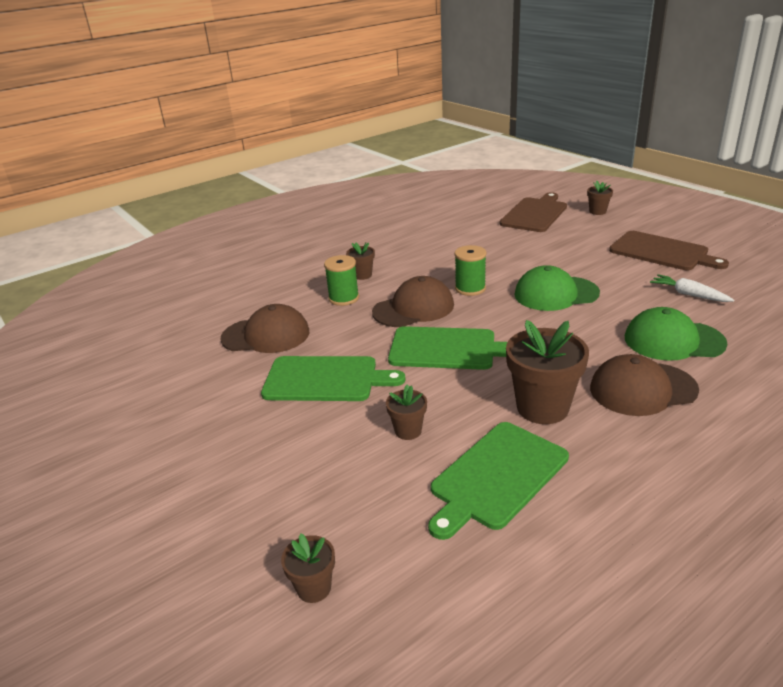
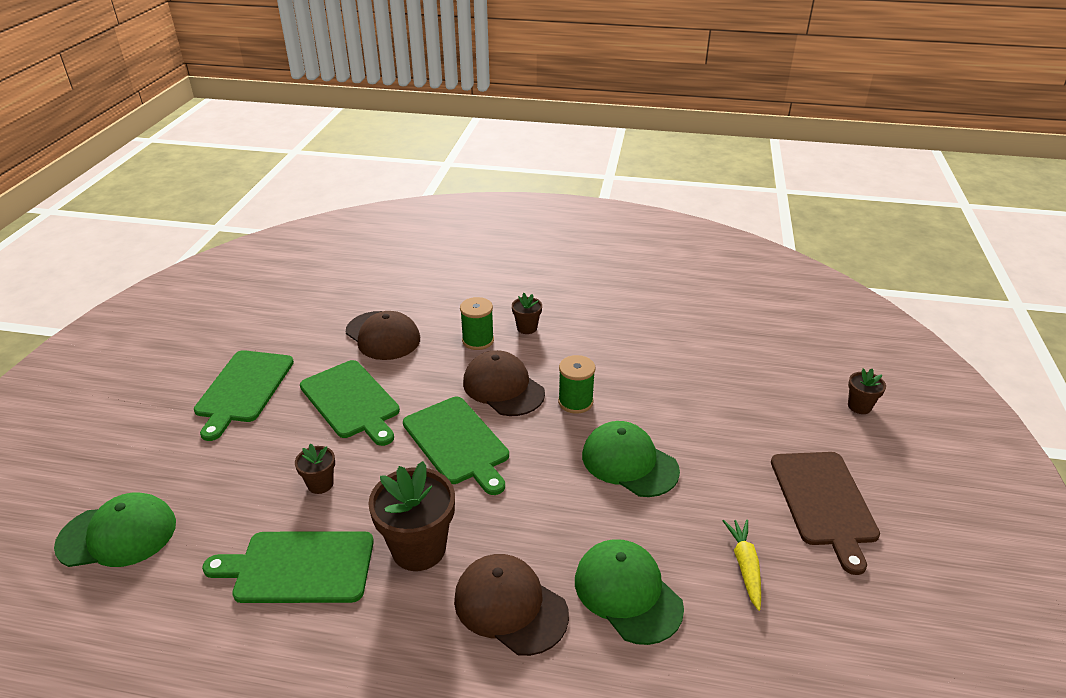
camera: 45 degrees right, 5 degrees up
brown flower pot [281,533,335,603] -> green cap [54,492,176,567]
brown cap [372,276,454,327] -> brown cap turned 150 degrees counterclockwise [463,350,545,416]
brown cutting board [500,192,567,232] -> none
white carrot [650,274,734,302] -> yellow carrot [723,520,761,611]
none -> green cutting board [194,350,294,441]

